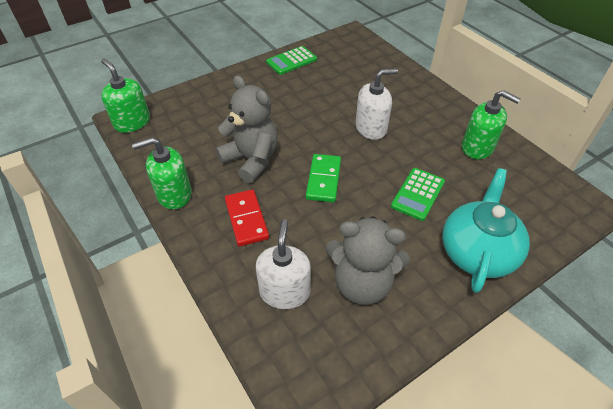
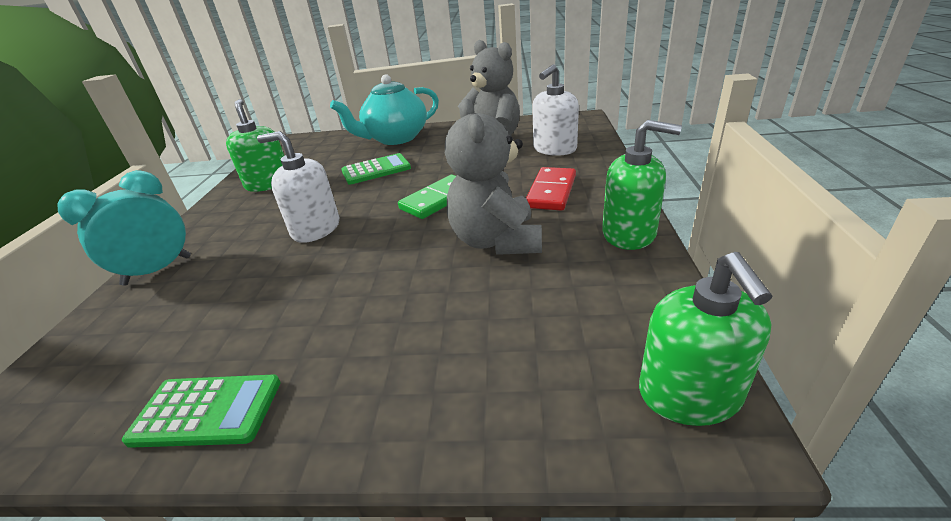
camera: 140 degrees left, 15 degrees down
none -> turquoise clock [57,170,191,286]

